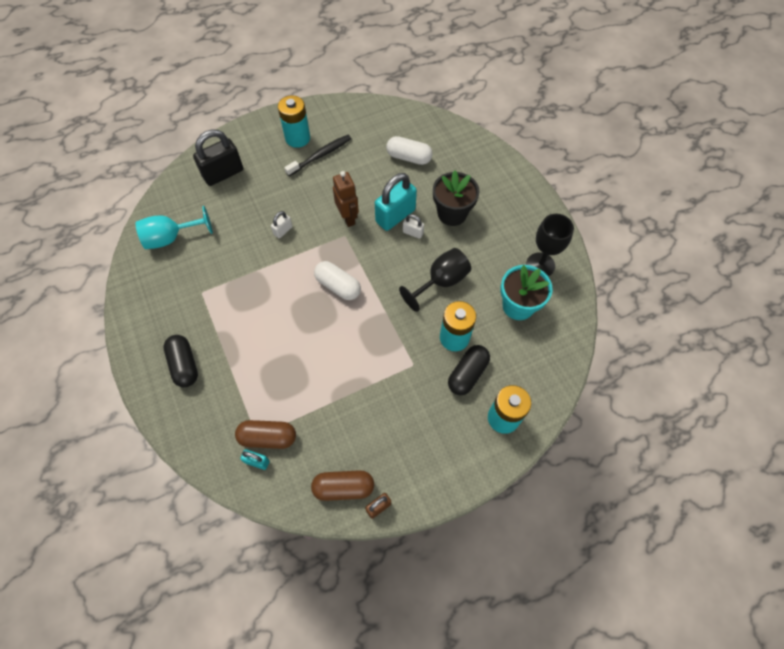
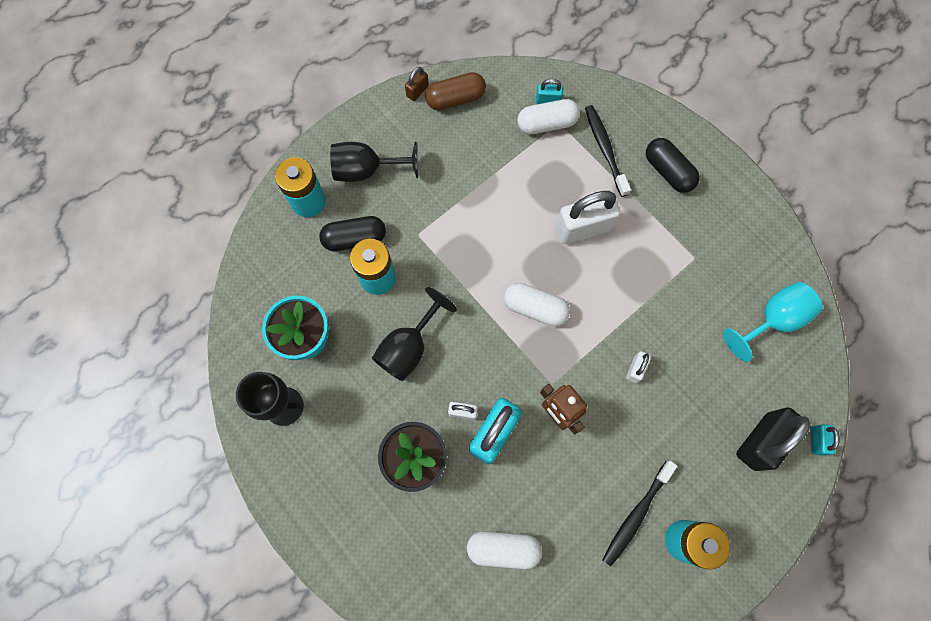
camera: 165 degrees right, 10 degrees up
brown capsule [235,420,296,449] -> white capsule [517,99,580,134]
black capsule [448,345,490,395] -> black capsule turned 60 degrees clockwise [319,216,386,251]
none -> black goblet [330,142,418,182]
none -> white padlock [556,191,620,244]
none -> black toothbrush [585,105,631,197]
none -> turquoise padlock [810,424,840,456]

